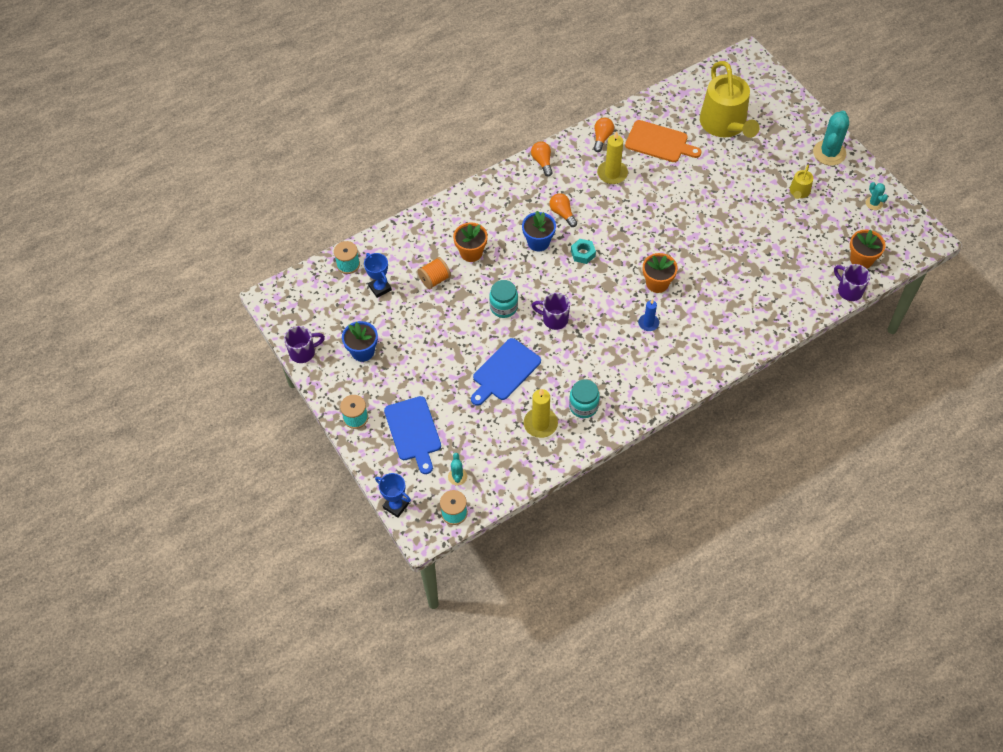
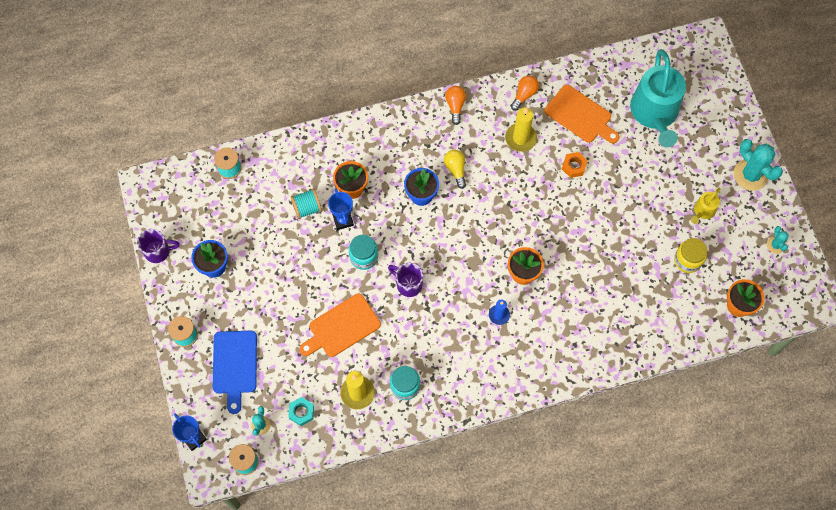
camera: 15 degrees right, 10 degrees up
blue trophy [364,253,392,298] -> blue trophy moved to [328,188,354,230]
orange spool [418,257,451,289] -> turquoise spool [291,189,322,219]
blue cutting board [471,338,541,406] -> orange cutting board [299,294,381,357]
orange light bulb [549,193,577,227] -> yellow light bulb [444,150,466,189]
turquoise nut [571,239,596,264] -> turquoise nut moved to [288,397,314,426]
yellow watering can [700,61,760,138] -> turquoise watering can [630,49,686,147]
turquoise cactus [813,111,849,165] -> turquoise cactus turned 75 degrees counterclockwise [734,139,783,191]
purple mug [834,264,870,301] -> none
none -> orange nut [562,152,588,178]
none -> yellow jar [674,238,707,273]

